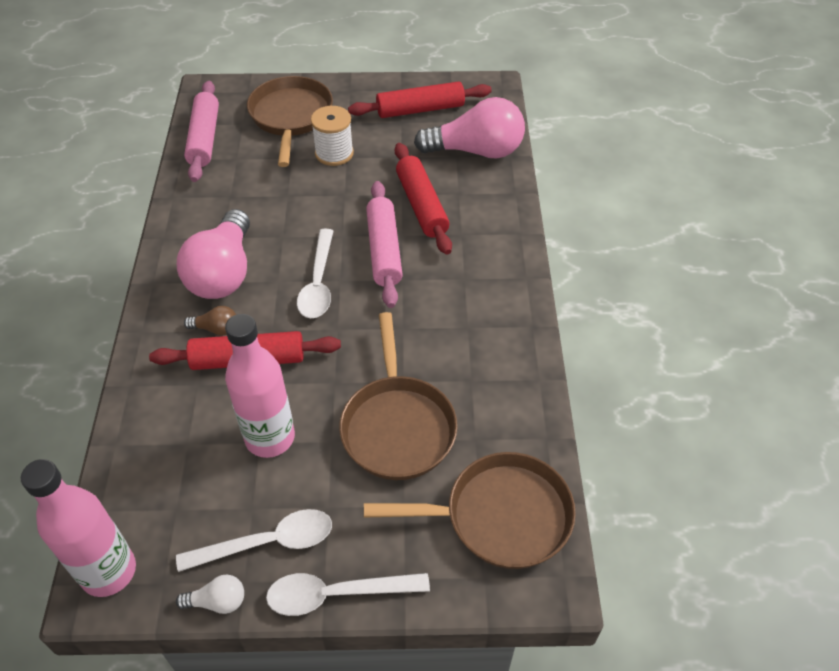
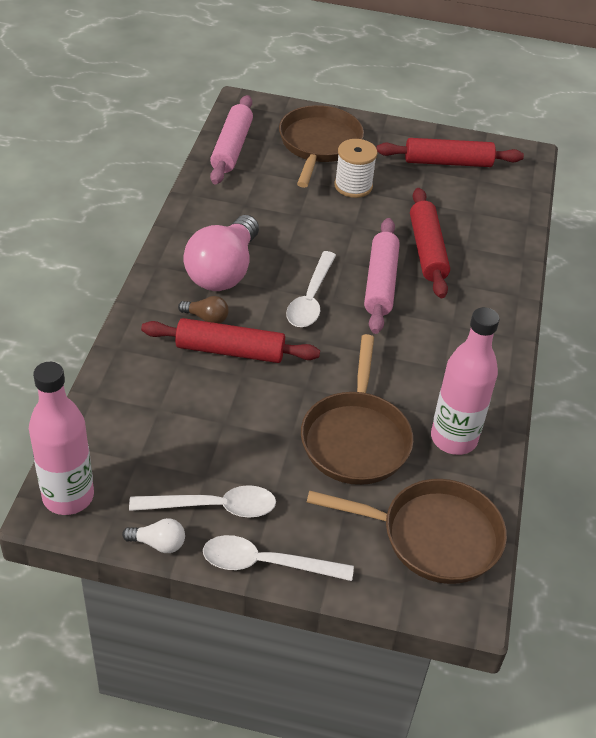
camera: 10 degrees right, 5 degrees down
pink bottle [225,314,295,458] -> pink bottle moved to [431,307,499,455]
pink light bulb [414,97,525,159] -> none

